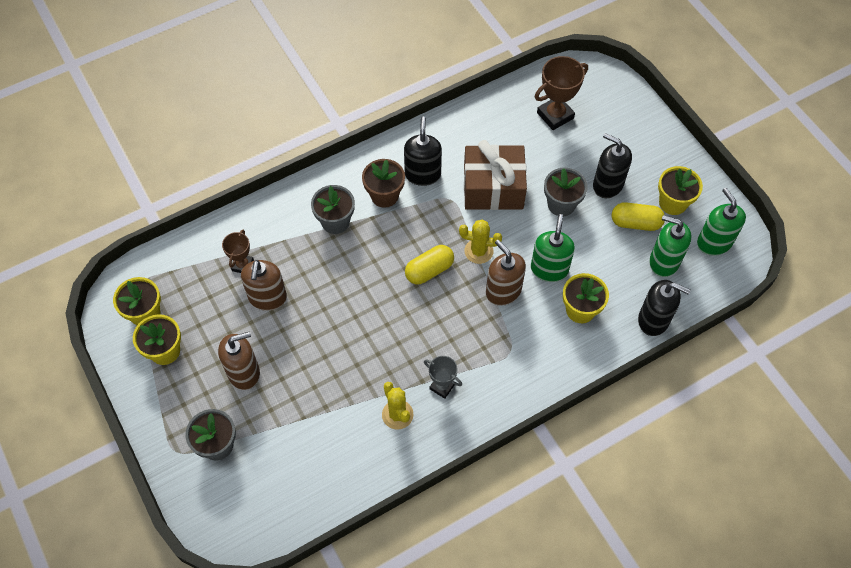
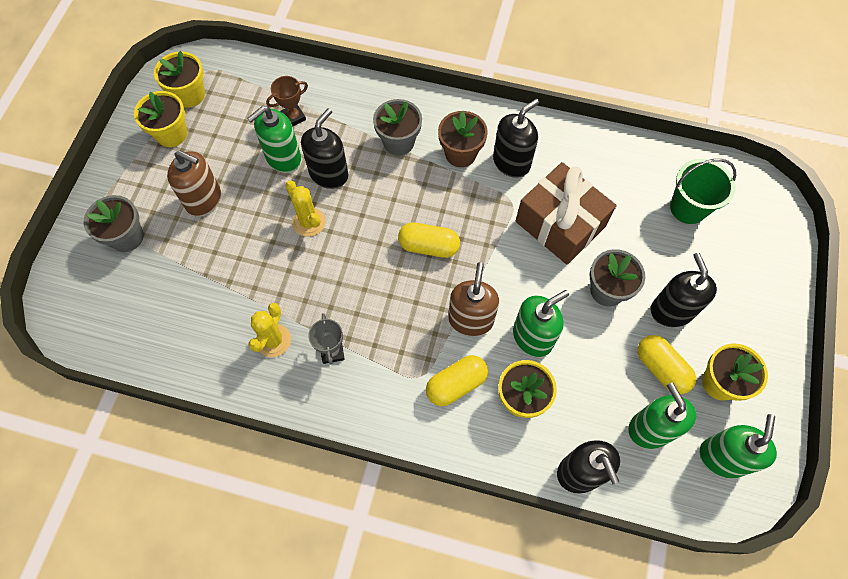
camera: 45 degrees right, 5 degrees up
brown soap dispenser [241,260,287,311] -> green soap dispenser [247,106,301,173]
yellow cactus [459,220,502,264] -> yellow cactus moved to [285,180,326,237]
brown trophy [535,56,588,130] -> green bucket [670,159,736,224]
none -> black soap dispenser [301,108,349,189]
none -> yellow capsule [426,355,488,406]

